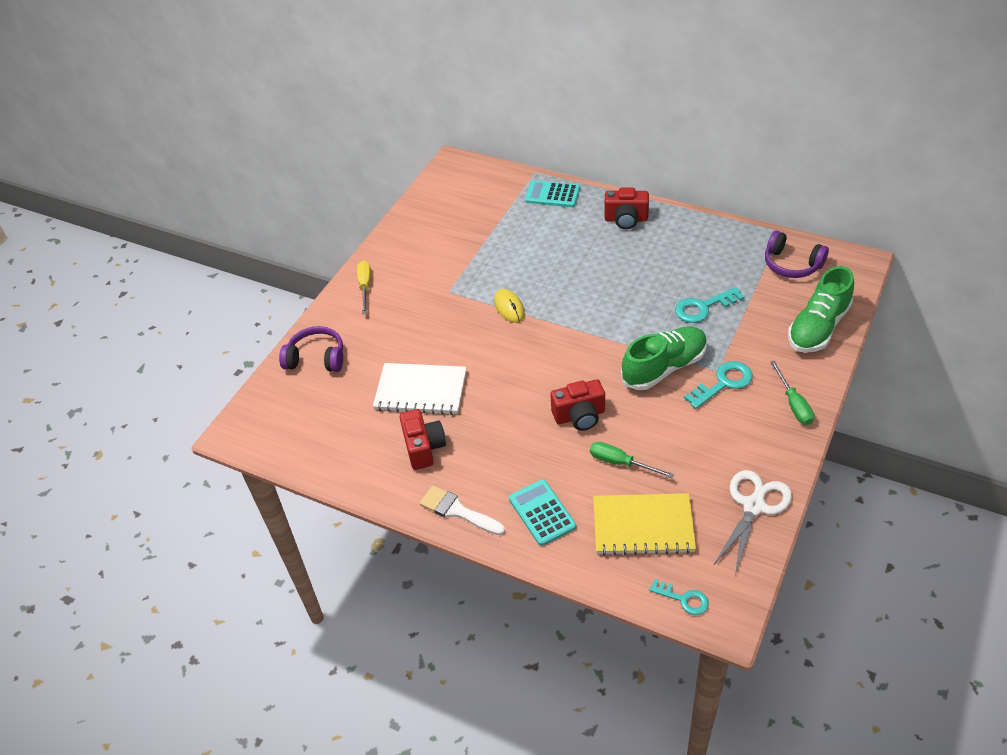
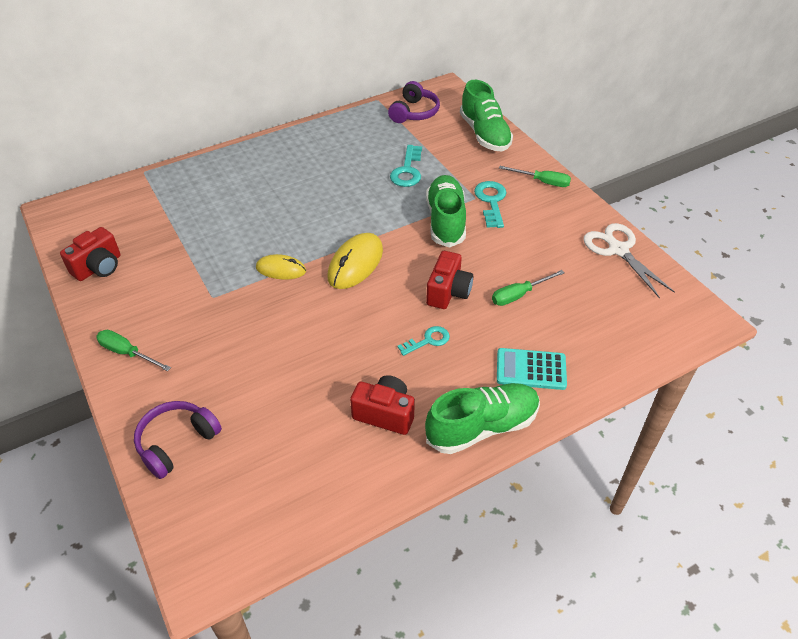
camera: 60 degrees left, 0 degrees up
yellow screwdriver [357,261,371,314] -> green screwdriver [96,330,171,371]
white notebook [373,363,467,415] -> none
white brush [419,486,505,535] -> green shoe [425,383,540,454]
turquoise calculator [525,180,580,207] -> none
yellow notebook [593,493,696,556] -> none
red camera [604,188,649,229] -> red camera moved to [60,227,121,281]
turquoise key [649,579,709,615] -> turquoise key moved to [397,326,450,356]
purple headphones [765,231,829,278] -> purple headphones turned 45 degrees counterclockwise [388,81,440,123]
none -> yellow mouse [327,233,383,289]

